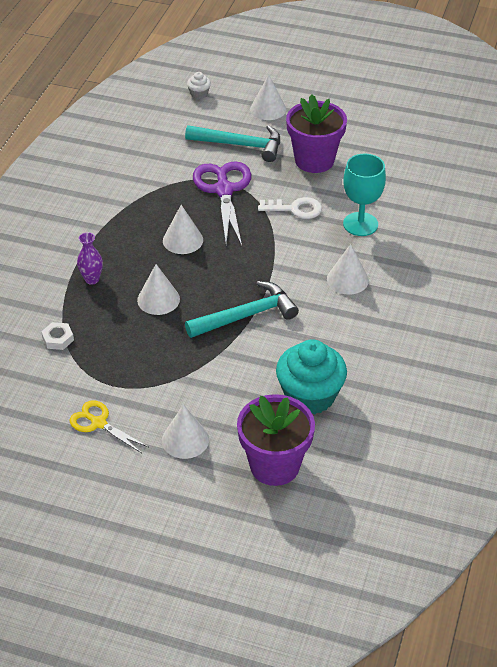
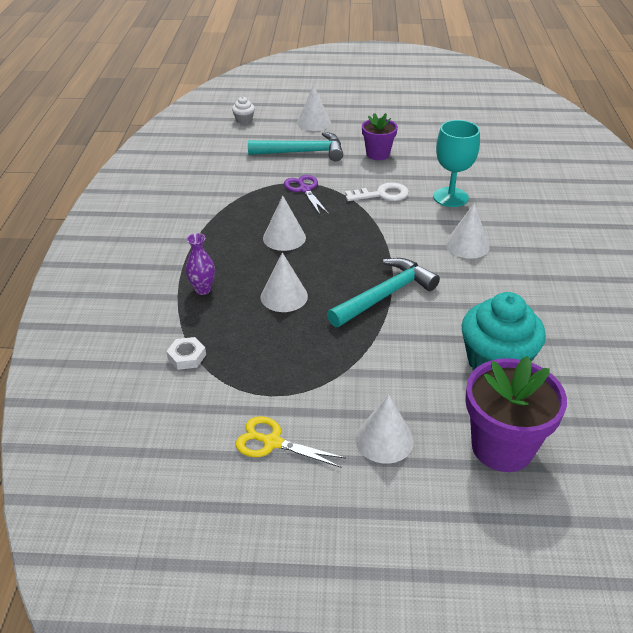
camera: 15 degrees left, 5 degrees down
purple scissors [193,161,251,246] -> purple scissors [284,175,329,214], size x0.58
purple flower pot [286,94,347,173] -> purple flower pot [362,113,398,160], size x0.61

